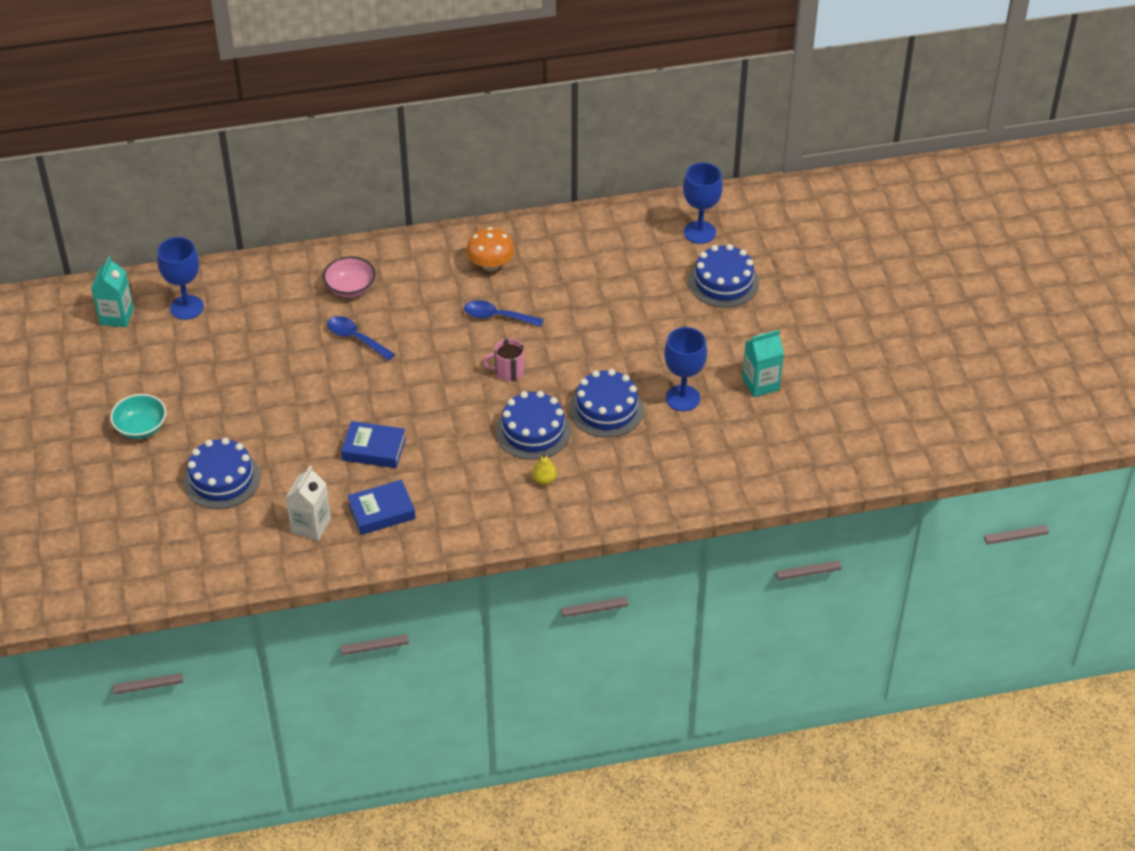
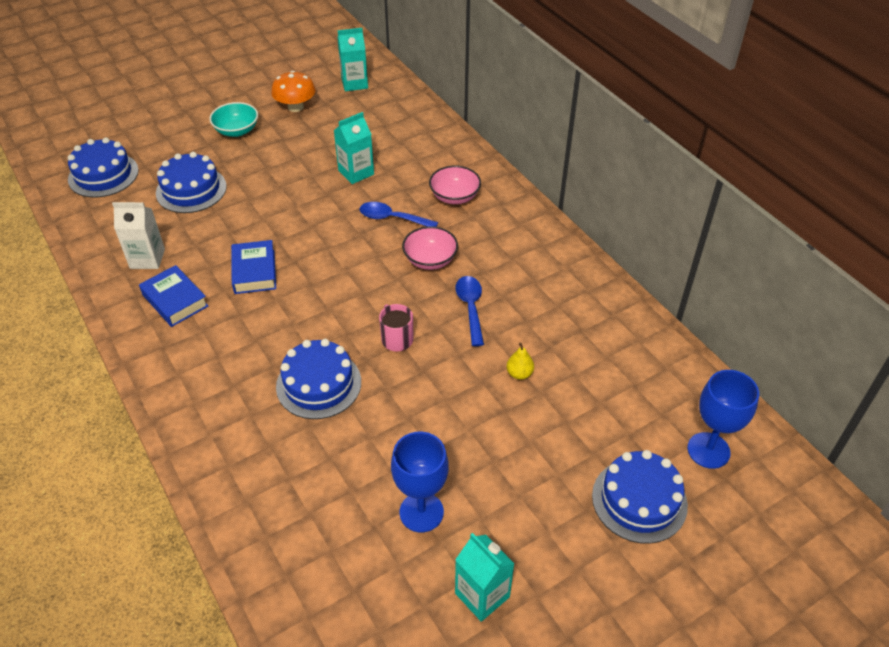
camera: 70 degrees right, 0 degrees up
blue goblet [157,237,204,320] -> none
blue spoon [327,316,395,361] -> blue spoon turned 90 degrees counterclockwise [359,202,438,227]
orange mushroom [466,227,515,271] -> orange mushroom moved to [271,71,316,112]
yellow pear [532,453,557,485] -> yellow pear moved to [507,343,534,380]
blue cake [570,369,644,437] -> blue cake moved to [68,137,139,198]
none -> turquoise carton [334,112,374,184]
none -> pink bowl [402,226,458,270]

